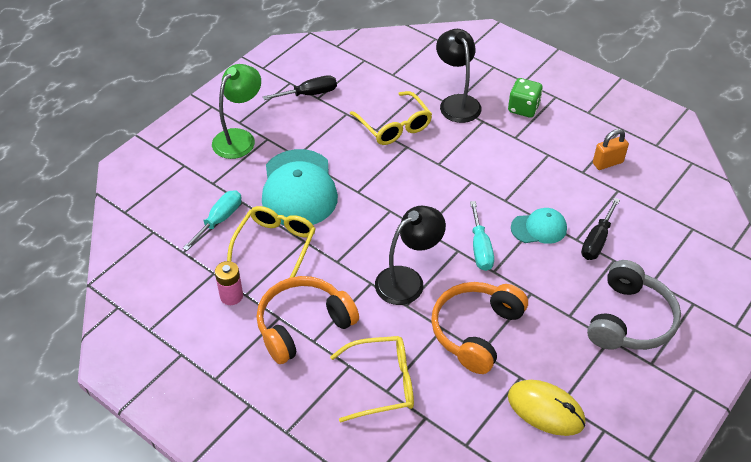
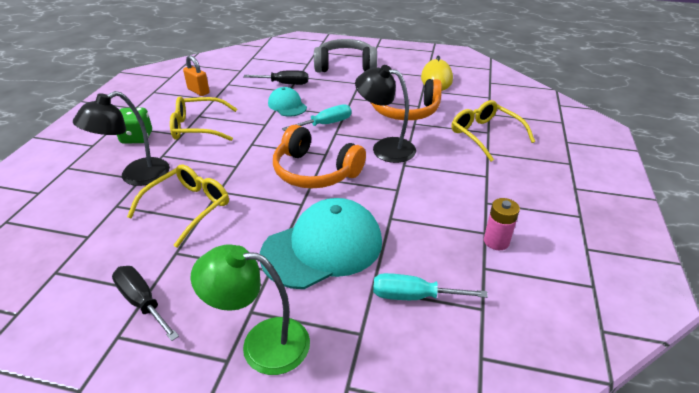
camera: 115 degrees left, 10 degrees down
yellow glasses [227,206,316,278] -> yellow glasses moved to [170,96,237,141]
orange headphones [257,276,359,364] -> orange headphones moved to [273,125,366,188]

